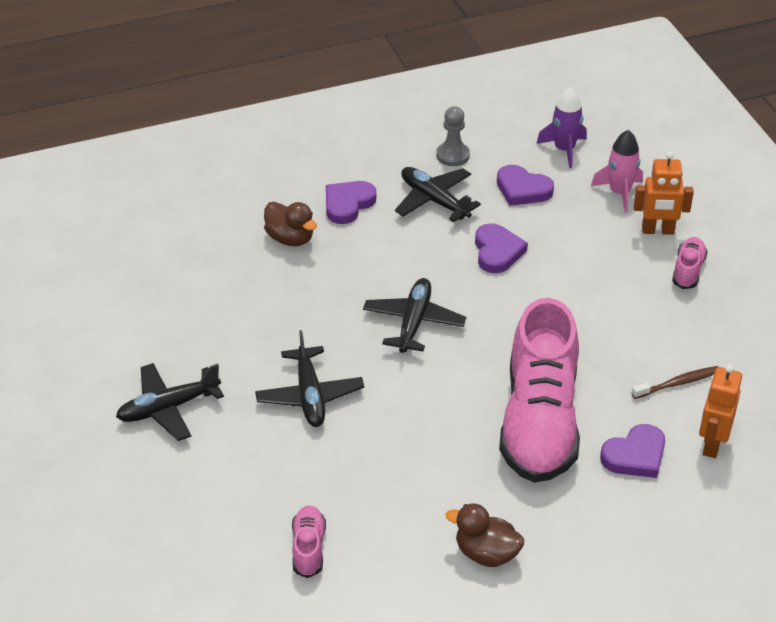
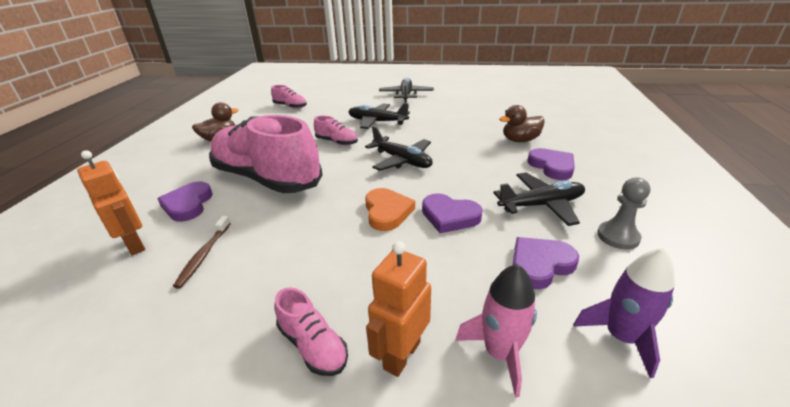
camera: 120 degrees right, 10 degrees down
none -> pink shoe [314,116,358,145]
none -> orange heart [365,188,415,231]

